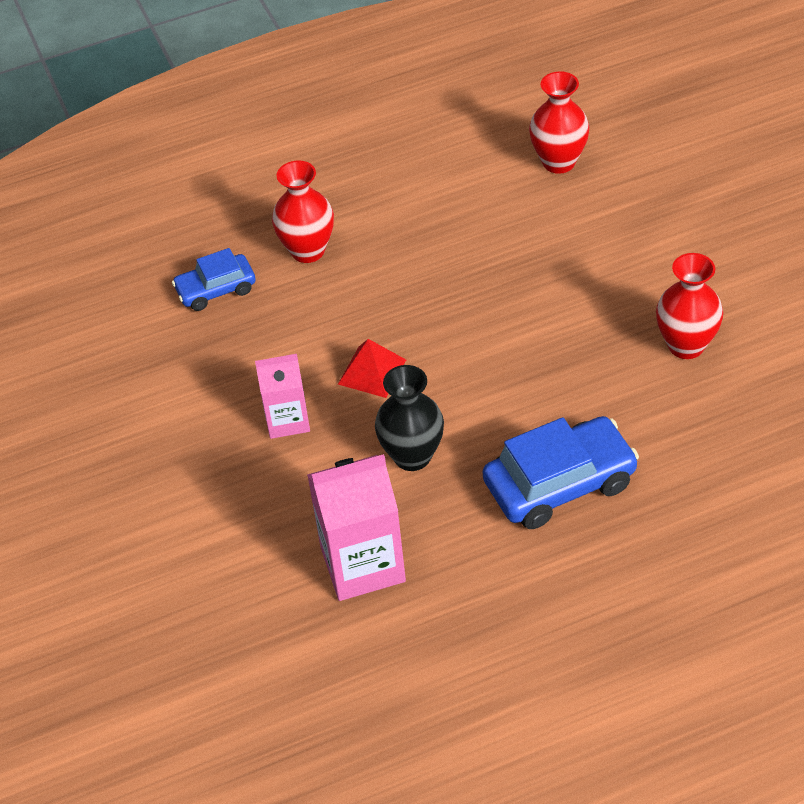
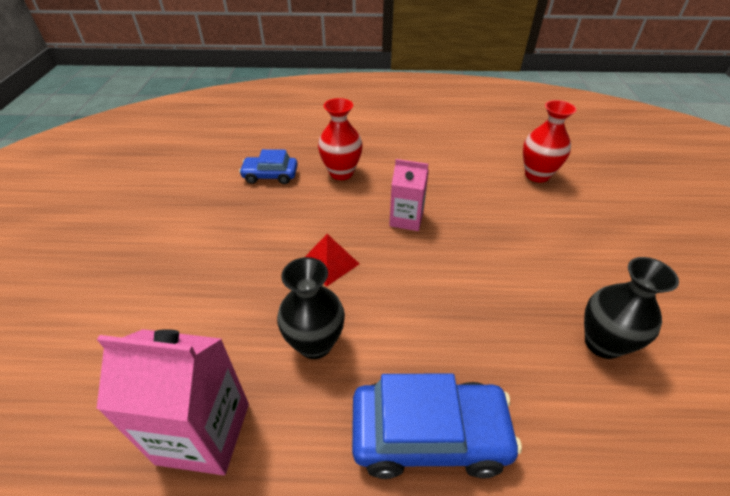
camera: 20 degrees right, 5 degrees down
pink carton [255,354,310,439] -> pink carton moved to [389,159,429,231]
red vase [656,253,723,359] -> black vase [584,257,679,359]

